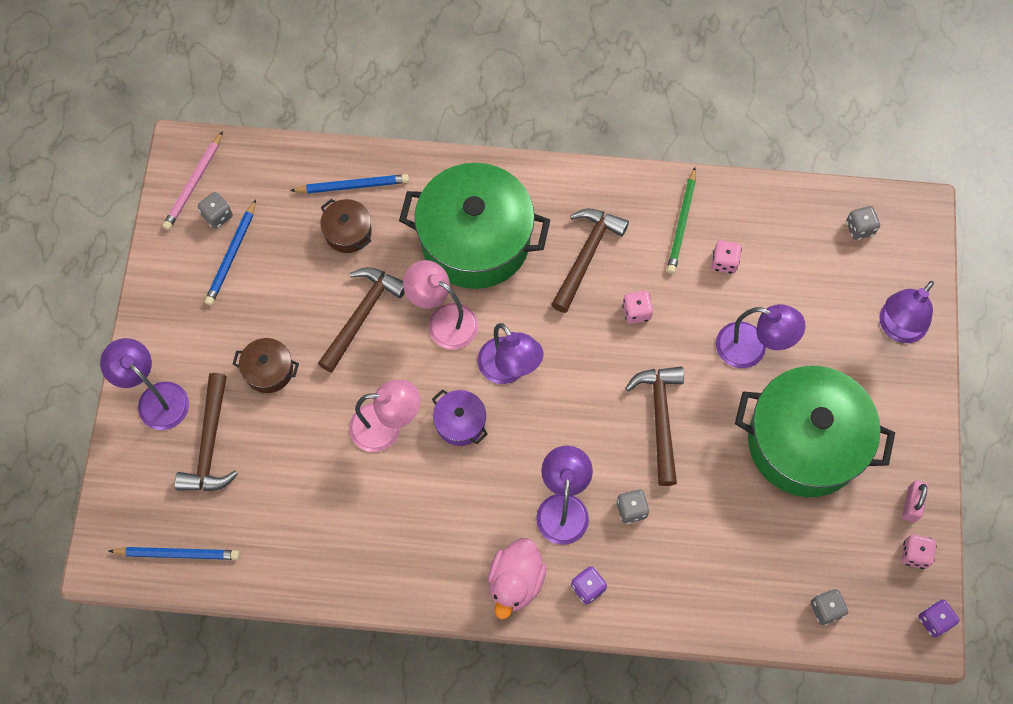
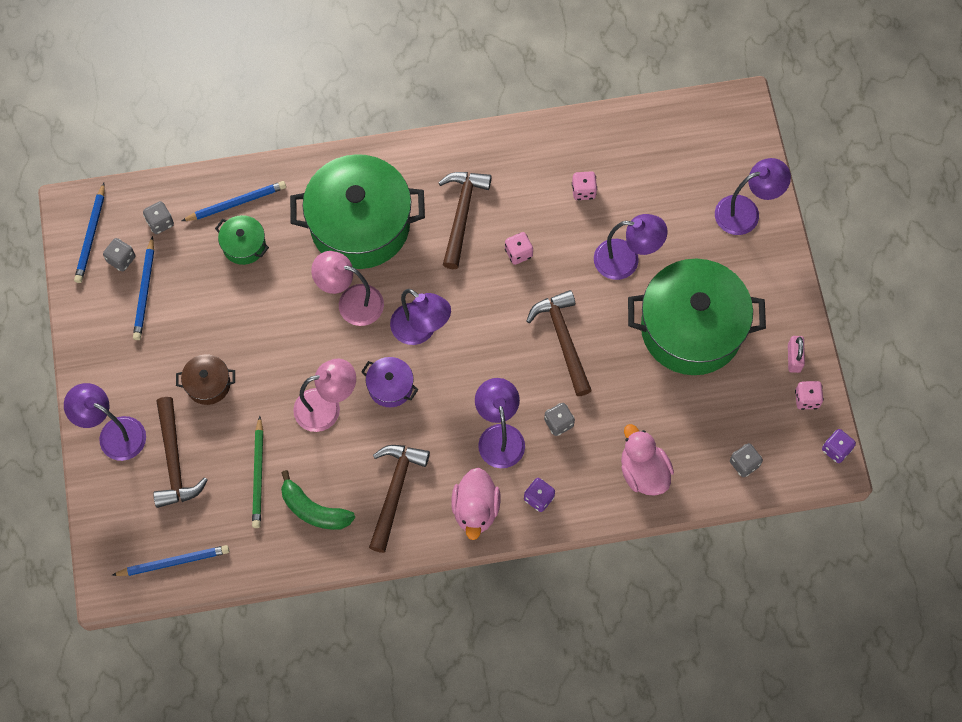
camera: 15 degrees left, 0 degrees up
pink pencil [162,131,223,230] -> blue pencil [74,183,105,283]
brown hammer [318,267,405,373] -> brown hammer moved to [369,445,430,553]
brown pot [320,199,372,253] -> green pot [215,215,269,265]
green pencil [667,167,696,274] -> green pencil moved to [252,416,263,528]
grey dice [846,206,880,240] -> grey dice moved to [143,201,174,234]
purple lamp [879,281,934,343] -> purple lamp turned 135 degrees counterclockwise [715,158,791,235]
none -> green banana [281,470,355,530]
none -> pink duck [621,424,674,496]

